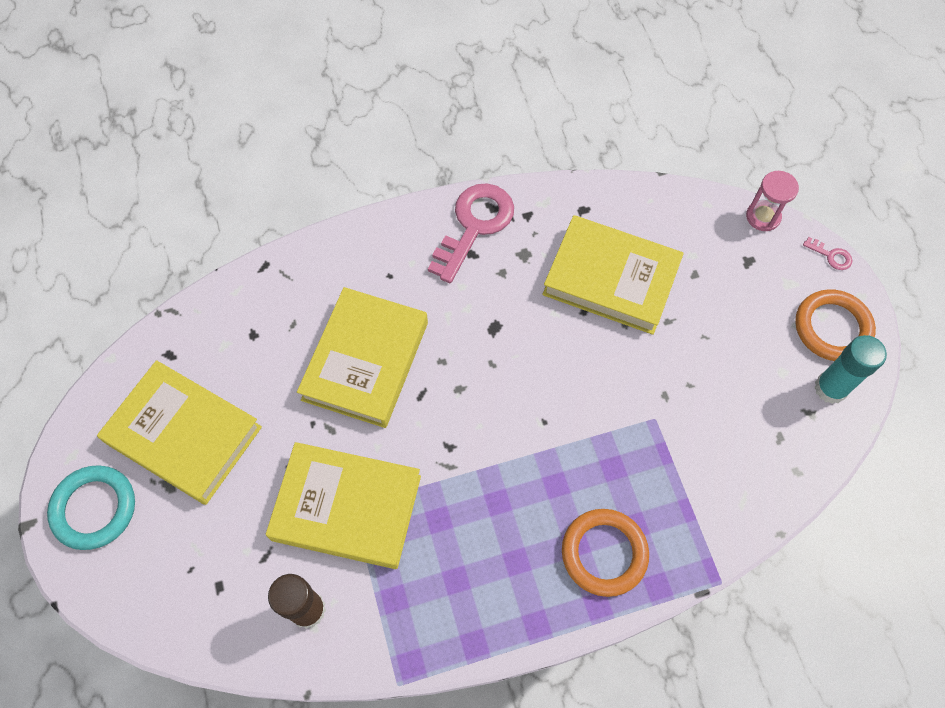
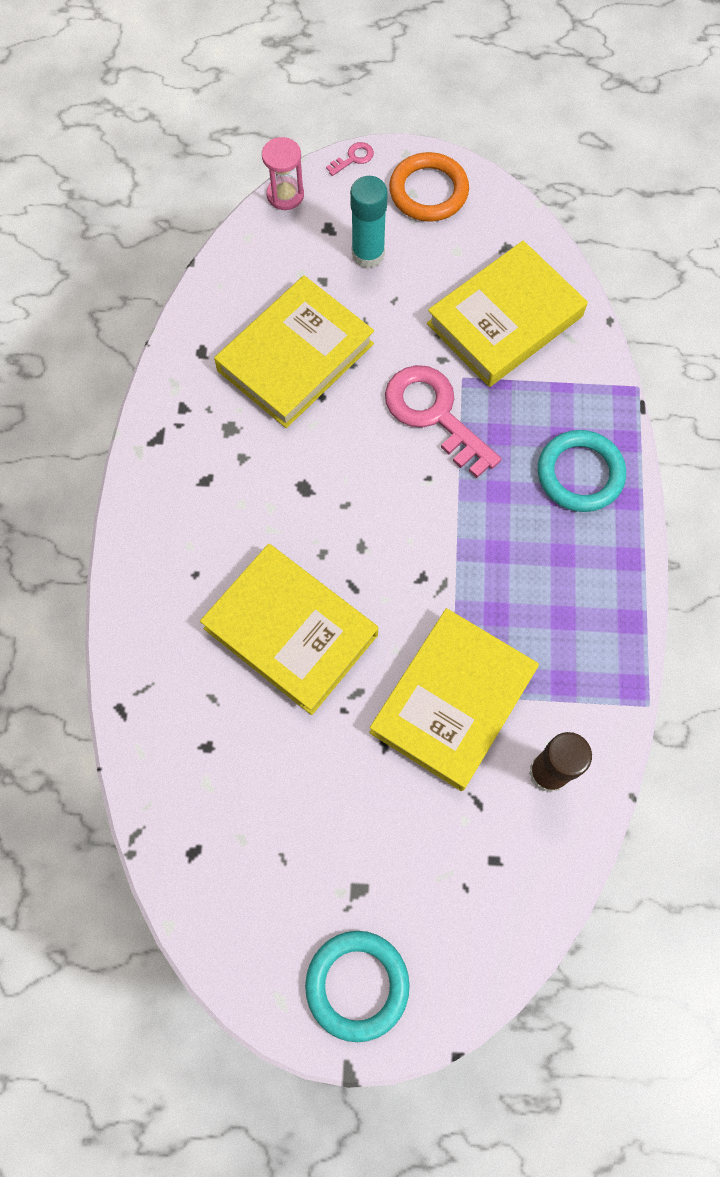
camera: 70 degrees left, 5 degrees up
yellow book [97,360,262,505] -> yellow book moved to [427,241,588,387]
pink key [428,183,514,283] -> pink key moved to [385,365,501,478]
orange ring [562,509,649,597] -> turquoise ring [538,430,626,512]
turquoise glue stick [814,335,887,404] -> turquoise glue stick moved to [350,176,388,268]

